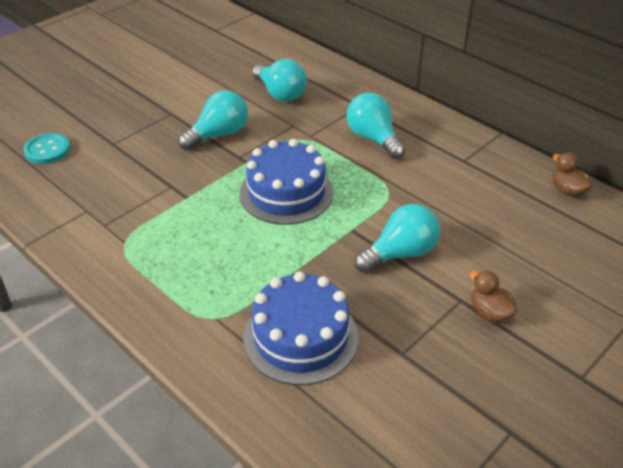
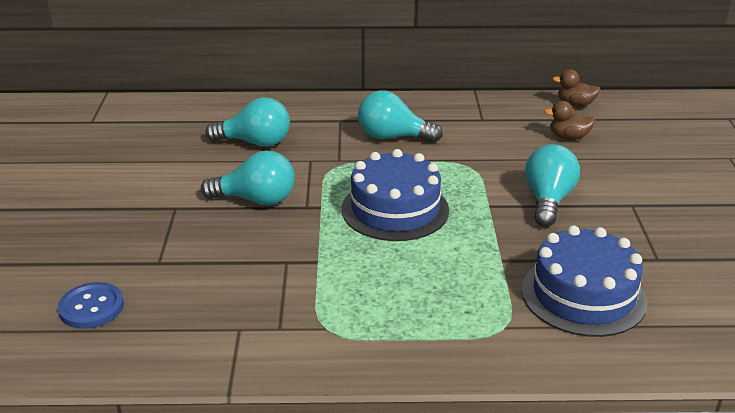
camera: 45 degrees left, 10 degrees down
turquoise button [23,133,70,164] -> blue button [58,282,124,329]
turquoise light bulb [178,90,248,150] -> turquoise light bulb turned 90 degrees clockwise [201,150,295,205]
brown duck [470,270,518,322] -> brown duck moved to [544,101,595,140]

